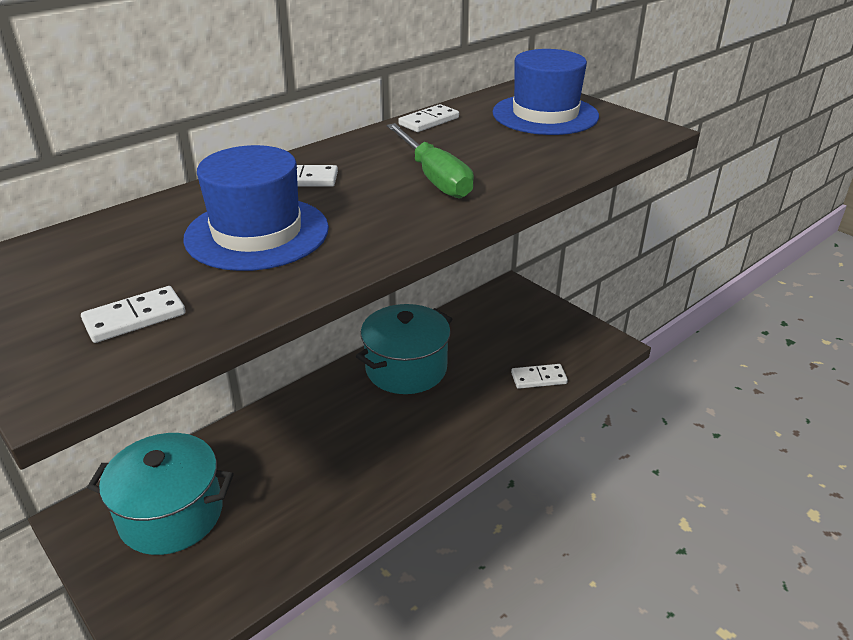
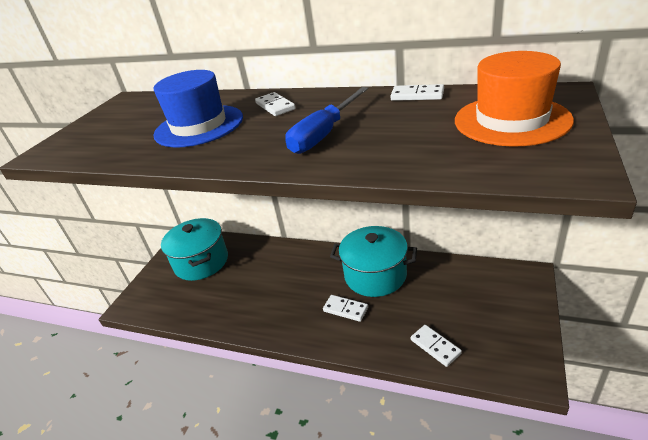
camera: 65 degrees right, 0 degrees up
white domino [81,286,186,343] -> white domino moved to [323,295,368,322]
green screwdriver [387,123,474,198] -> blue screwdriver [285,87,369,154]
blue hat [493,49,599,135] -> orange hat [455,51,574,146]

